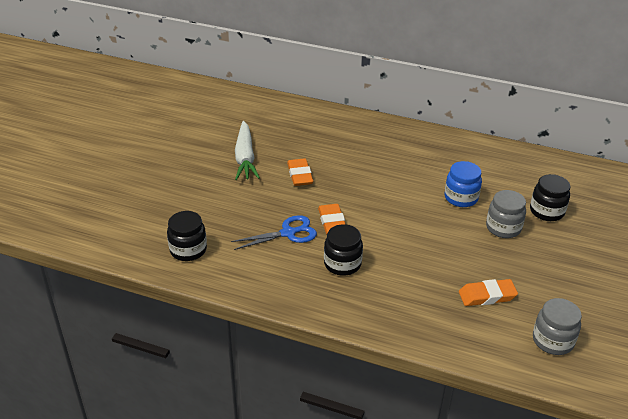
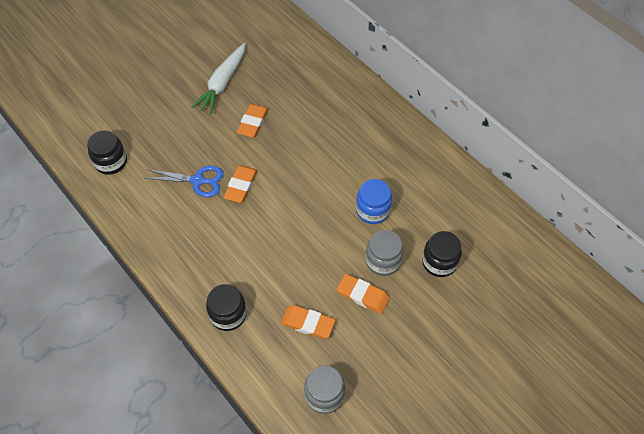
camera: 30 degrees right, 20 degrees up
black jar [324,224,363,276] -> black jar moved to [206,284,247,331]
none -> orange eraser [337,274,390,314]

